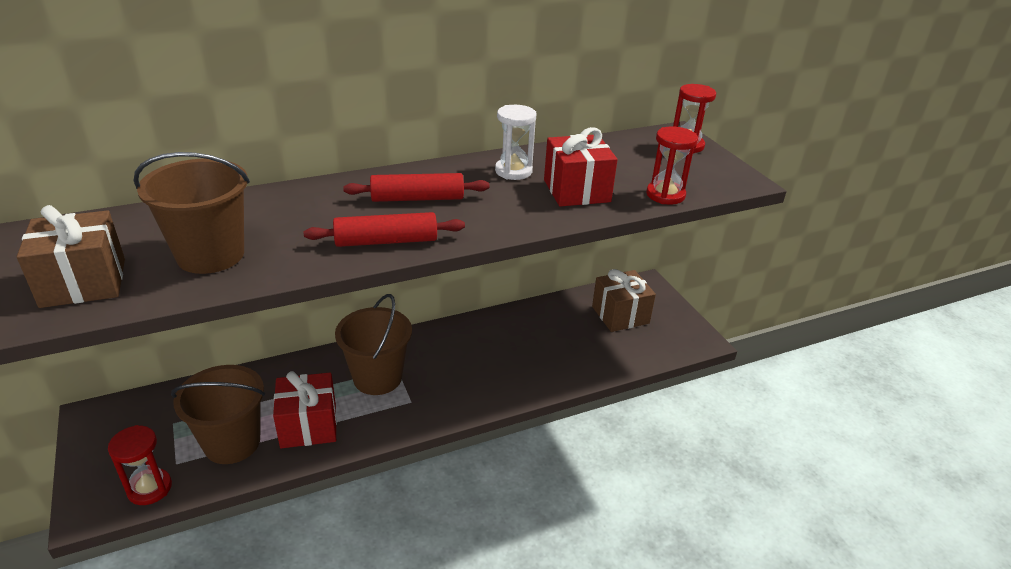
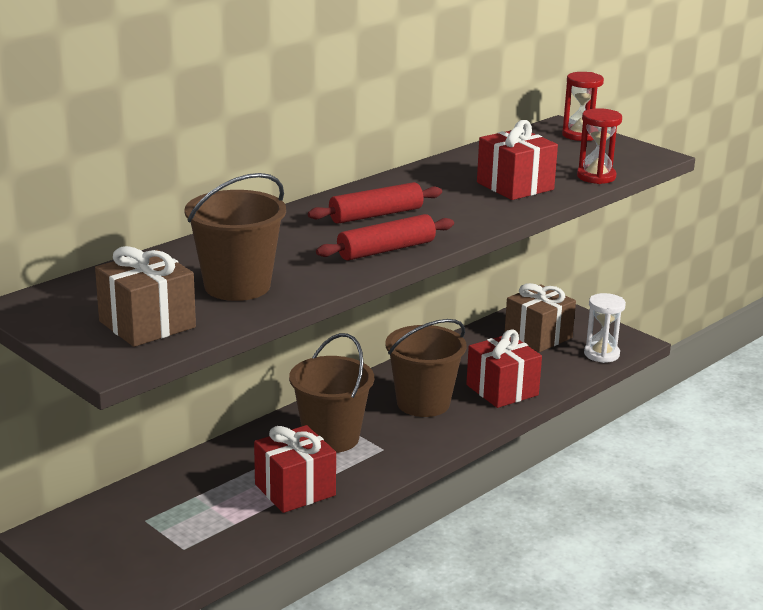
camera: 20 degrees left, 10 degrees down
red hourglass [108,425,172,505] -> none
brown bucket [171,365,265,464] -> brown bucket moved to [385,319,467,417]
white hourglass [495,105,536,180] -> white hourglass moved to [584,293,626,363]
none -> red gift [466,330,542,408]

